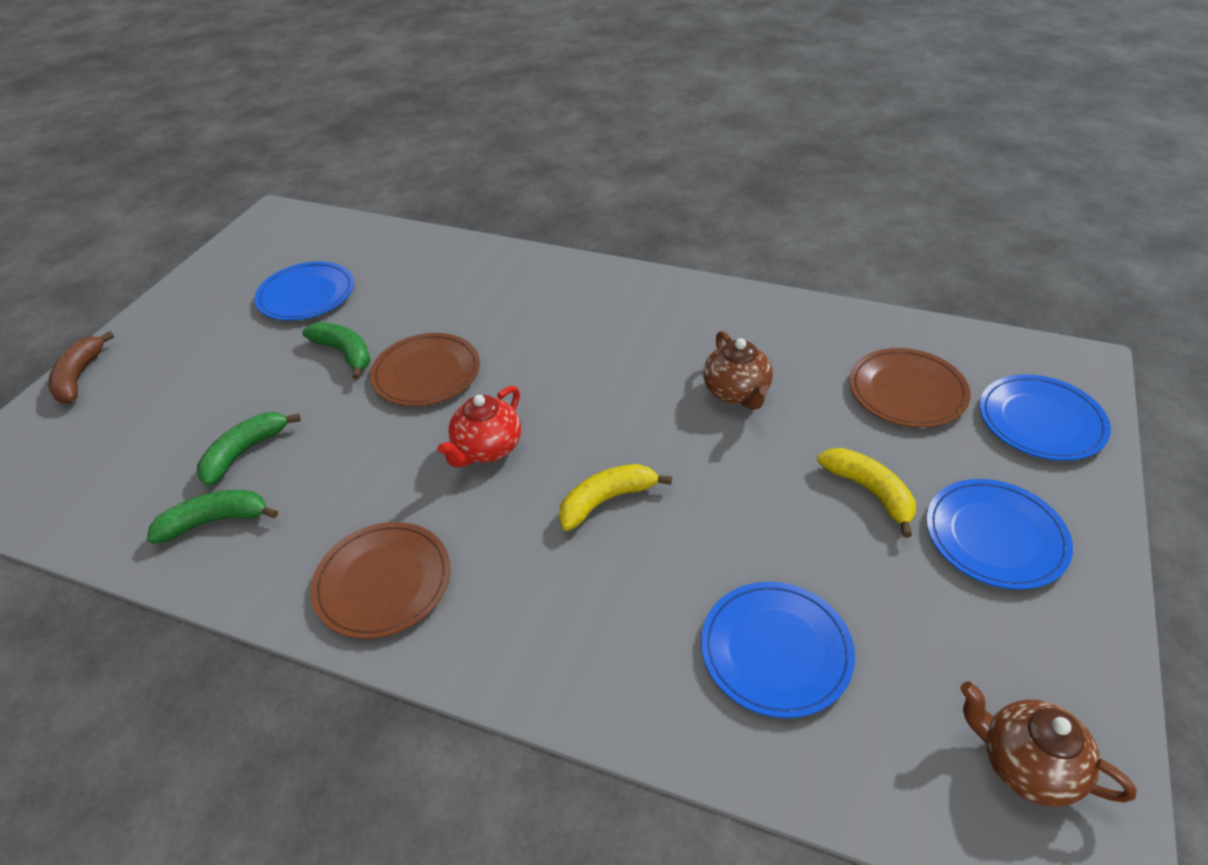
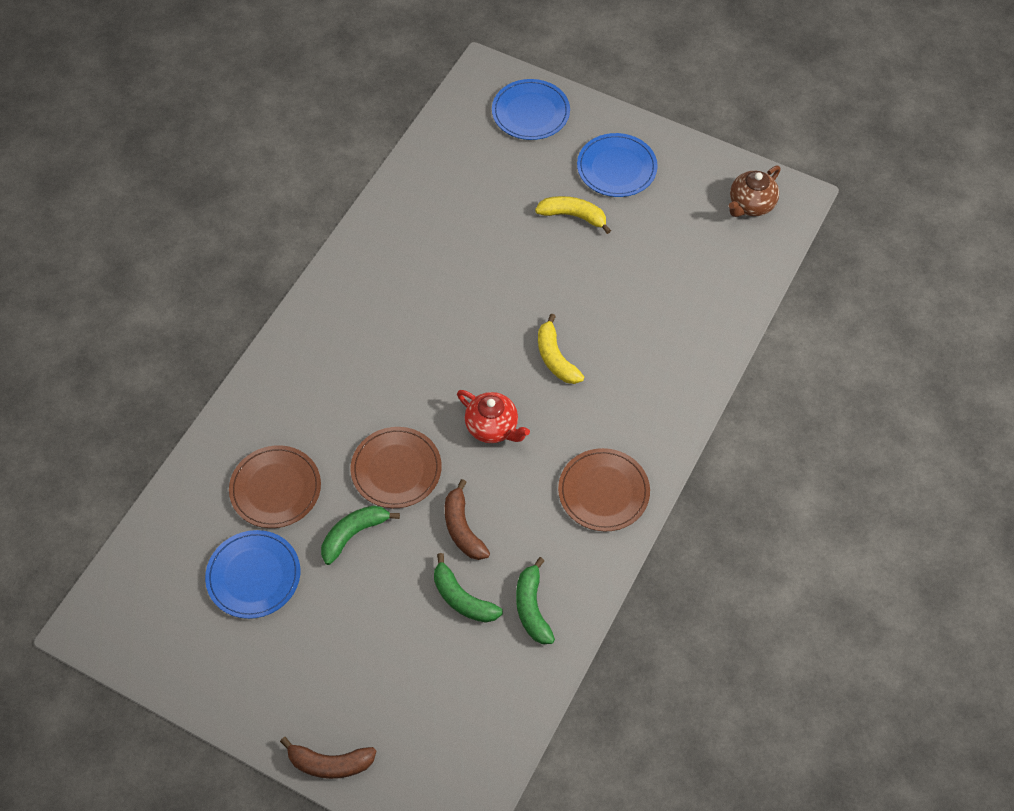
camera: 85 degrees left, 15 degrees up
blue plate [701,582,855,718] -> none
brown teapot [703,331,773,410] -> none
yellow banana [817,448,916,538] -> yellow banana turned 45 degrees clockwise [535,196,611,234]
brown plate [850,348,971,428] -> brown plate moved to [229,445,321,528]
none -> brown banana [445,479,490,560]

